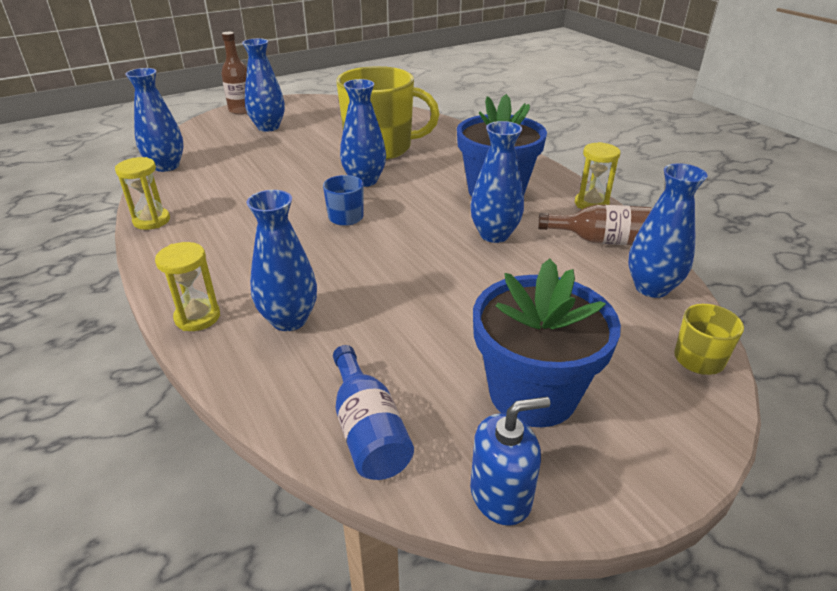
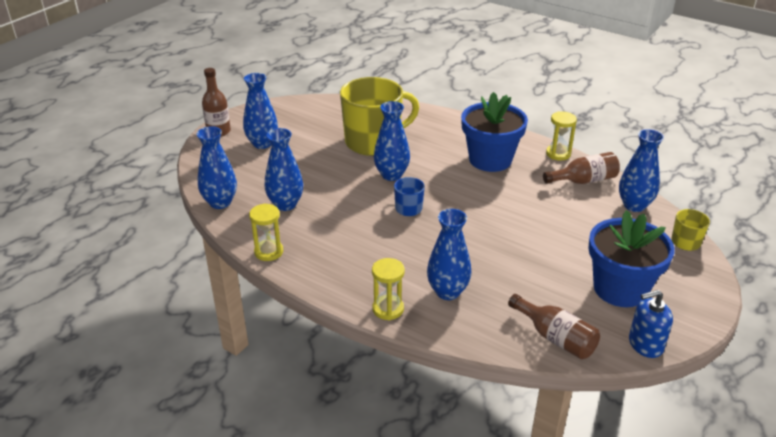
camera: 25 degrees left, 0 degrees up
blue bottle [333,345,414,480] -> brown bottle [508,294,600,359]
blue vase [470,121,524,243] -> blue vase moved to [265,128,303,211]
blue soap dispenser [470,397,550,526] -> blue soap dispenser turned 150 degrees counterclockwise [629,290,673,358]

